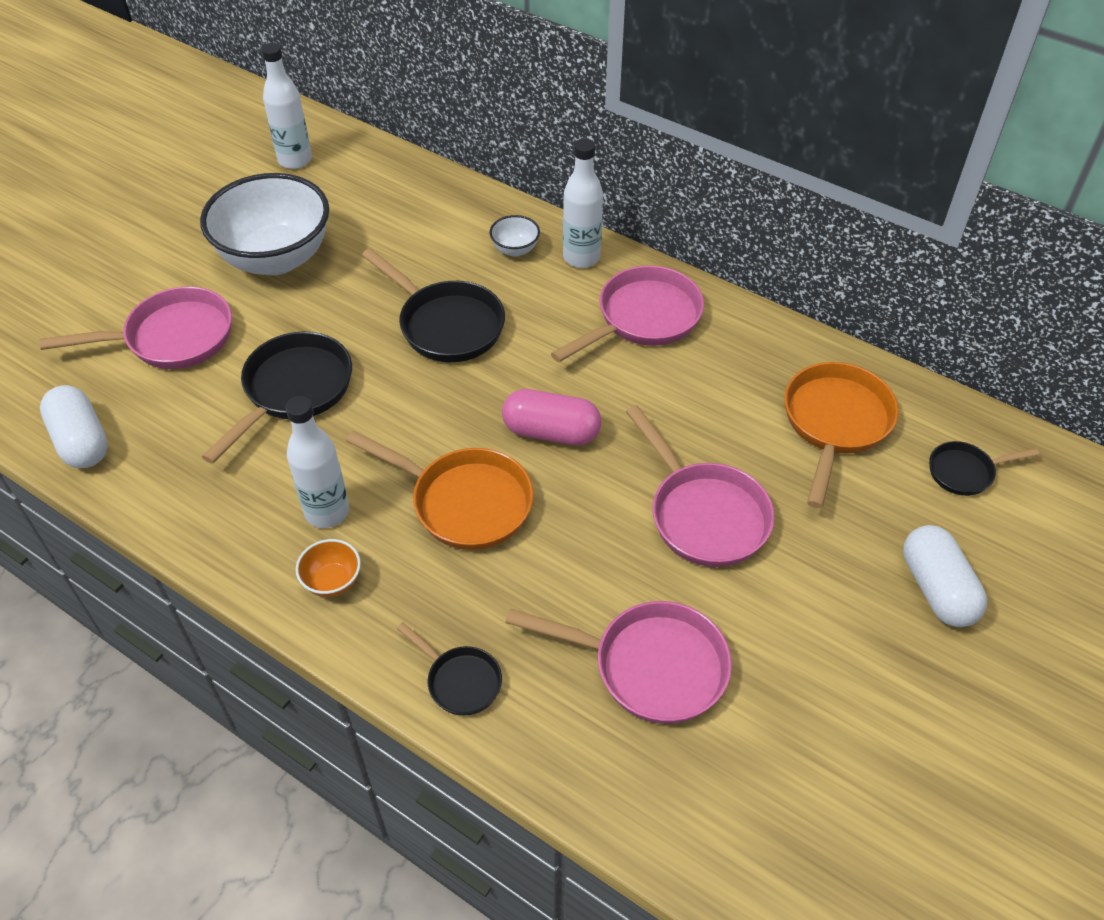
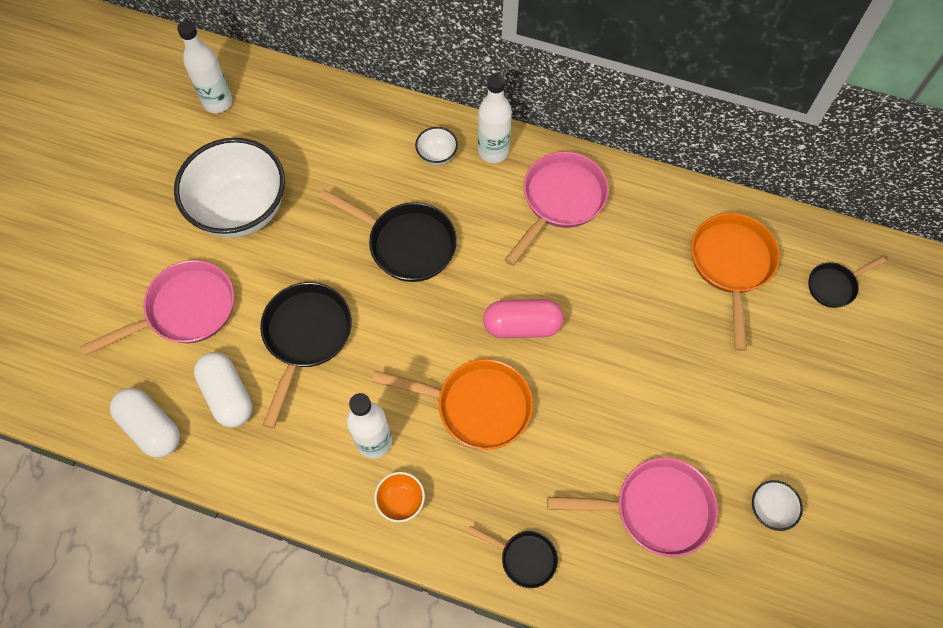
camera: 15 degrees left, 15 degrees up
pink pan [626,405,775,567] -> none
white capsule [903,525,987,627] -> white capsule moved to [194,352,252,428]
none -> white bowl [752,480,803,531]

